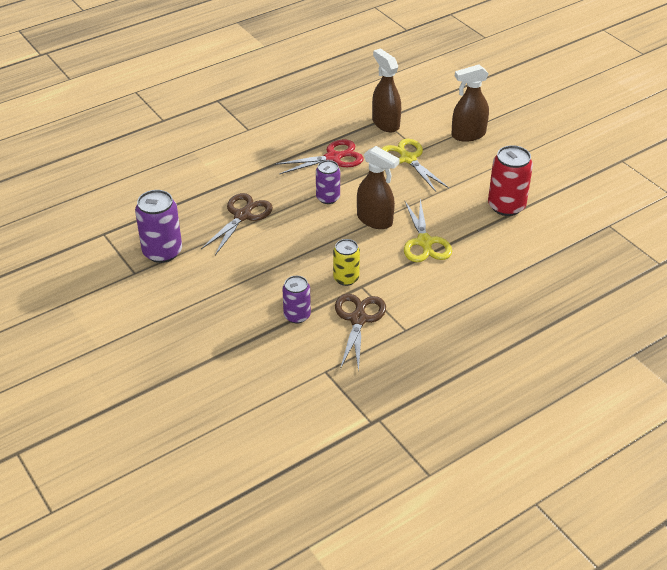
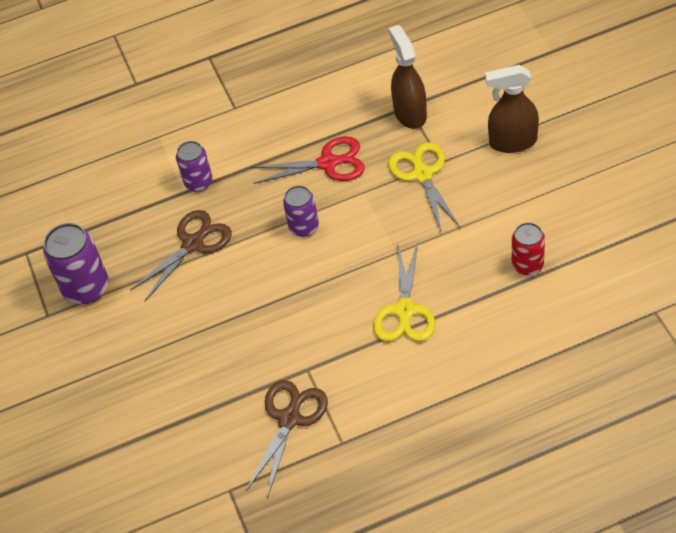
camera: 20 degrees right, 10 degrees up
purple can [282,276,311,324] -> purple can moved to [176,141,213,191]
yellow can [333,239,360,286] -> none
brown spray bottle [357,146,400,229] -> none
red can [488,145,533,216] -> red can [512,222,545,275], size x0.63

